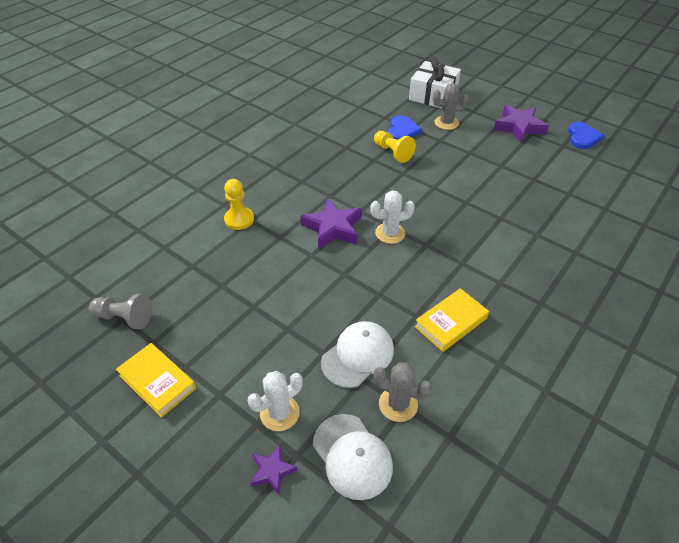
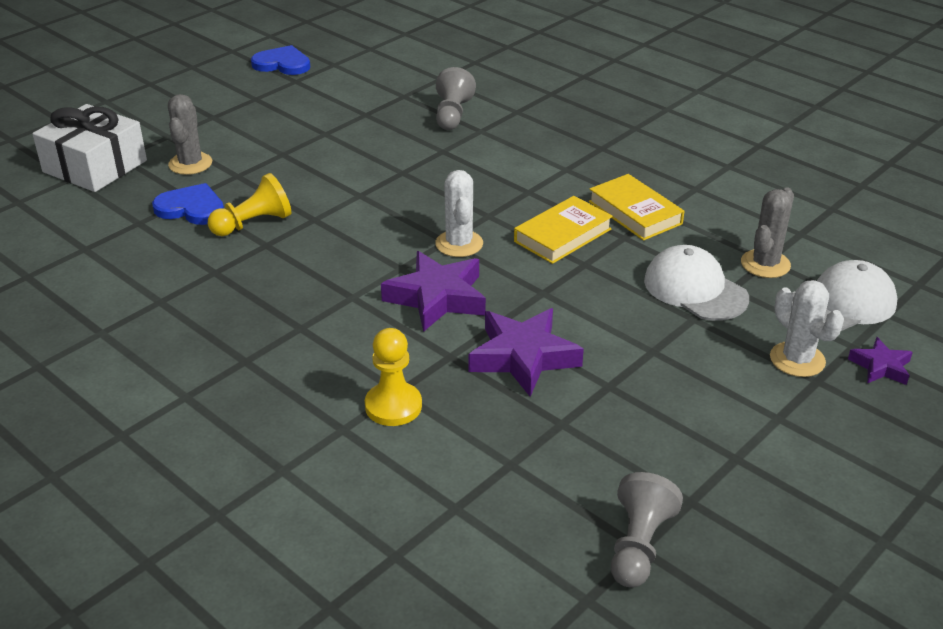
camera: 85 degrees left, 10 degrees down
yellow book [116,343,196,418] -> yellow book moved to [514,196,613,264]
purple star [494,105,549,143] -> purple star moved to [469,308,584,397]
none -> grey pawn [436,67,476,130]

